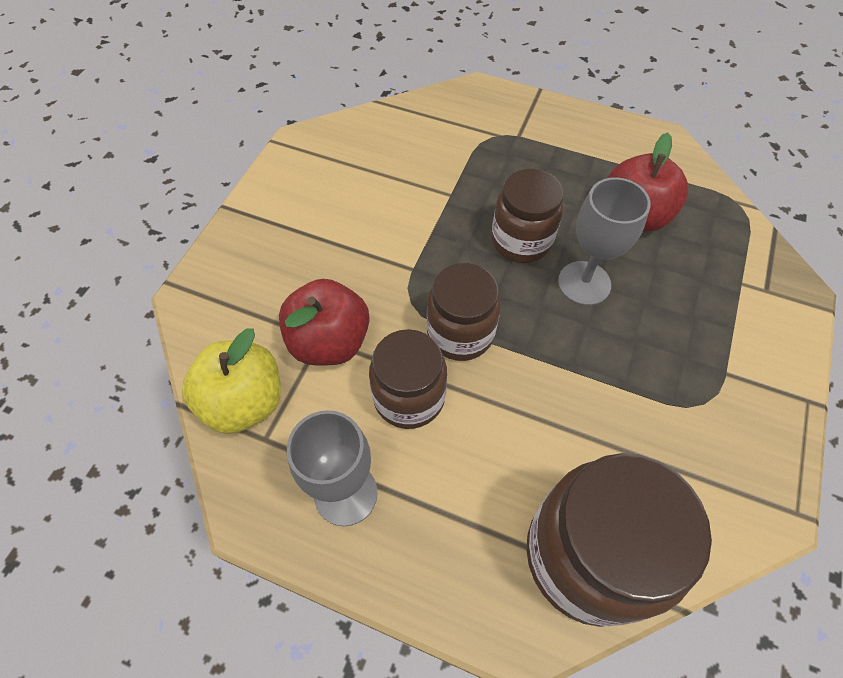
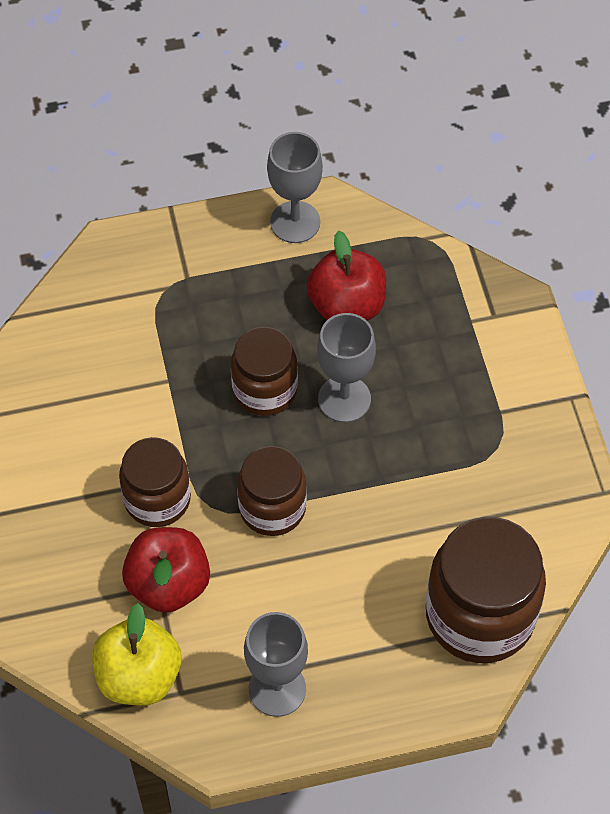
camera: 35 degrees left, 0 degrees up
brown jar [369,329,447,429] -> brown jar moved to [119,437,191,527]
none -> grey goblet [267,132,323,243]

